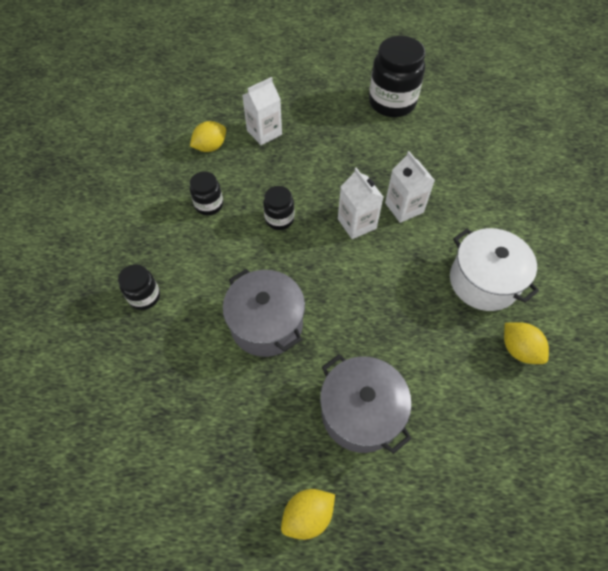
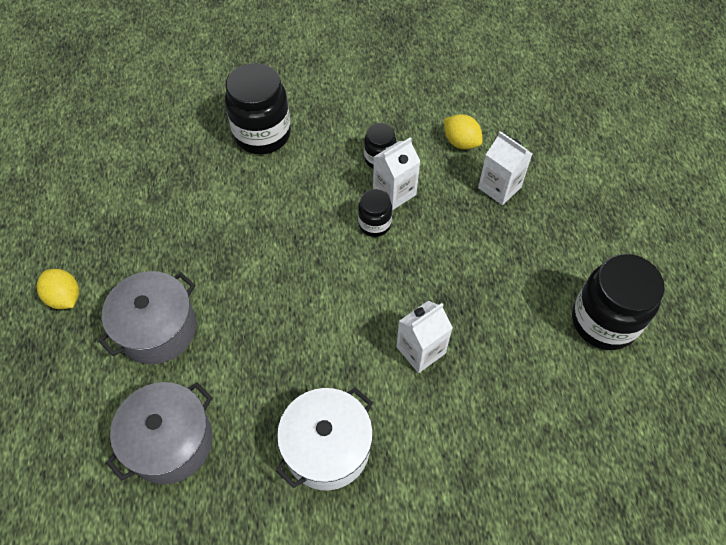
camera: 80 degrees right, 0 degrees up
black jar [118,264,160,310] -> black jar [225,63,291,154], size x1.90
grey pot [223,269,305,357] -> grey pot moved to [106,382,213,484]
white carton [338,167,383,239] -> white carton moved to [373,137,421,210]
yellow lemon [504,323,549,364] -> none

